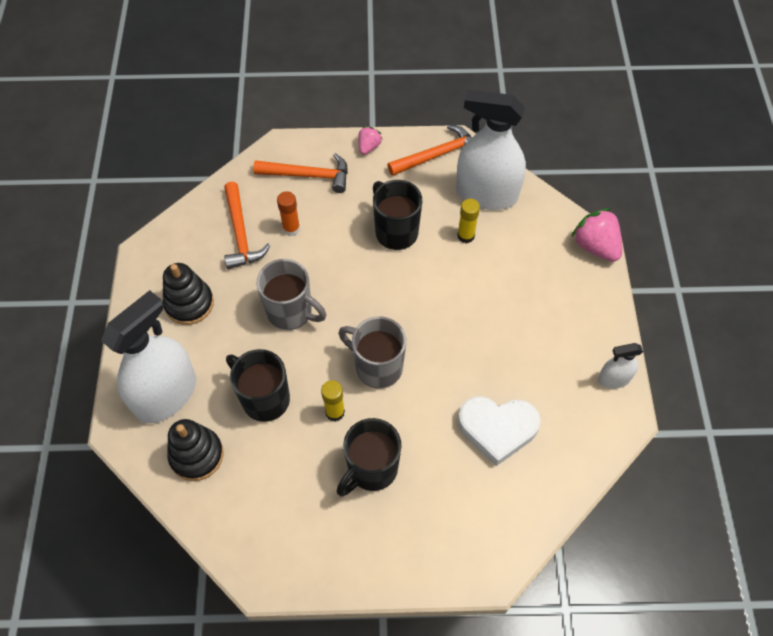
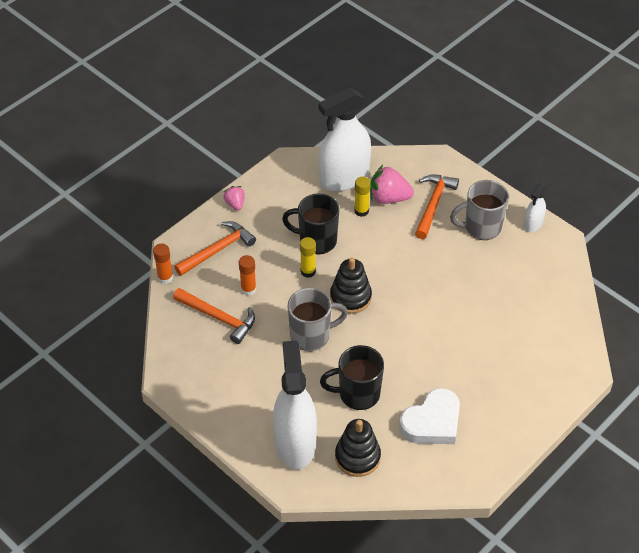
camera: 45 degrees left, 10 degrees down
black stacking toy [163,263,214,325] -> black stacking toy moved to [330,258,372,314]
yellow glue stick [321,380,345,421] -> yellow glue stick moved to [300,237,316,278]
black mug [337,418,402,497] -> none
grey mug [339,316,406,389] -> grey mug moved to [450,180,509,240]
orange hammer [387,125,472,176] -> orange hammer moved to [415,174,459,239]
white heart [458,396,541,466] -> white heart moved to [399,388,460,444]
pink strawberry [571,208,622,262] -> pink strawberry moved to [370,165,414,204]
none -> orange glue stick [153,244,173,284]

